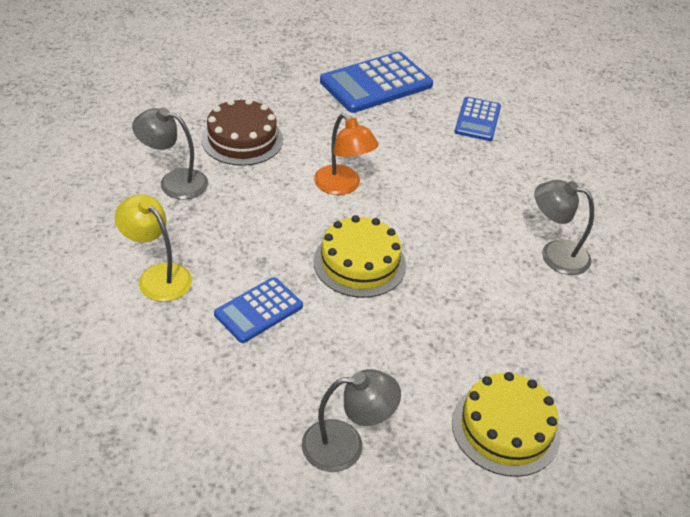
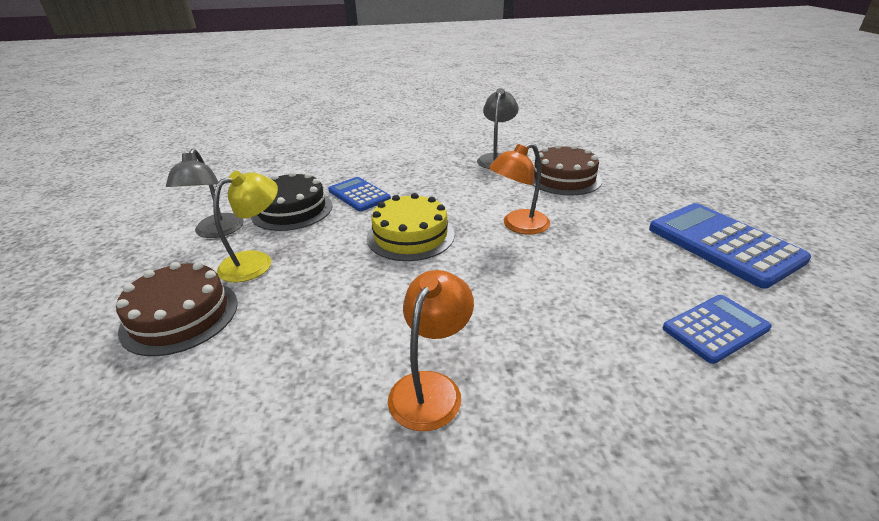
camera: 95 degrees right, 10 degrees down
yellow lamp [115,194,192,302] -> yellow lamp moved to [213,171,278,283]
yellow cake [452,372,561,477] -> brown cake [116,262,238,356]
blue calculator [454,97,501,141] -> blue calculator turned 135 degrees clockwise [663,295,772,364]
grey lamp [534,180,594,275] -> orange lamp [388,270,474,431]
none -> black cake [251,171,332,231]

